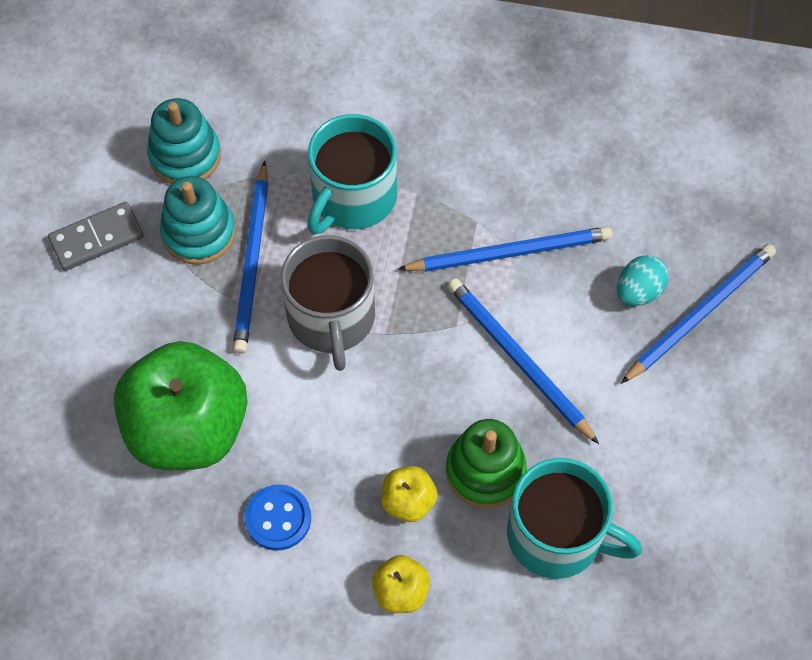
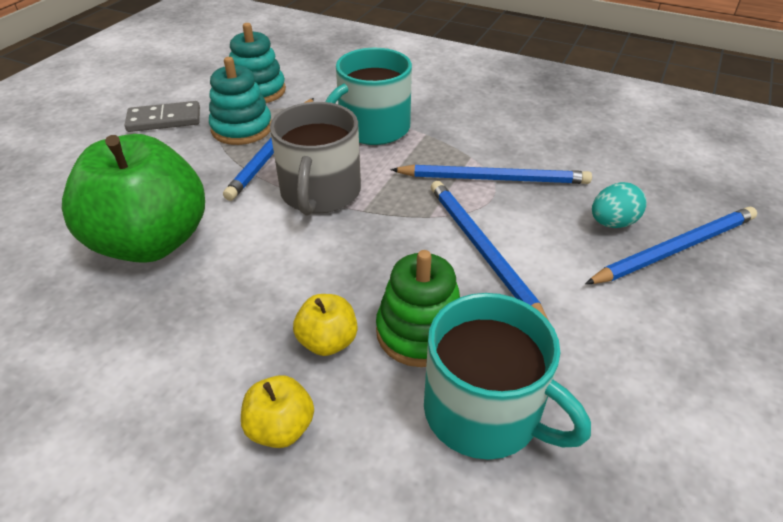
camera: 15 degrees right, 20 degrees down
blue button [245,484,311,551] -> none

